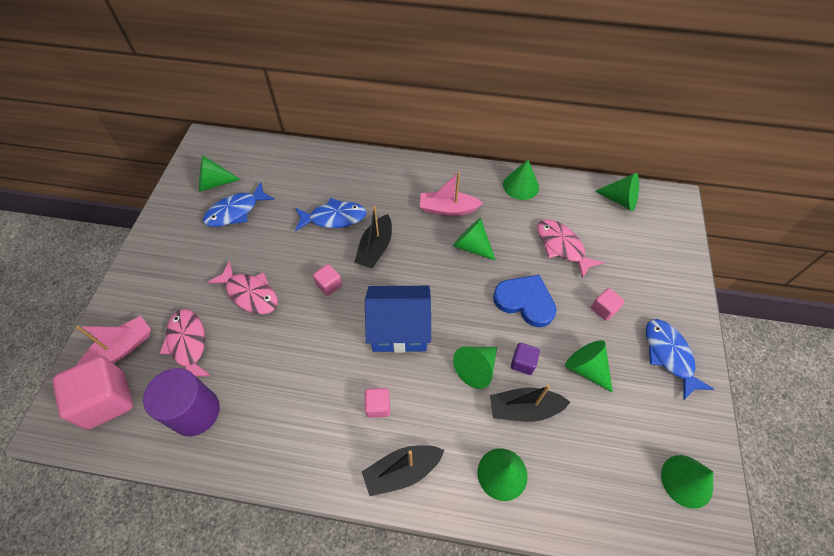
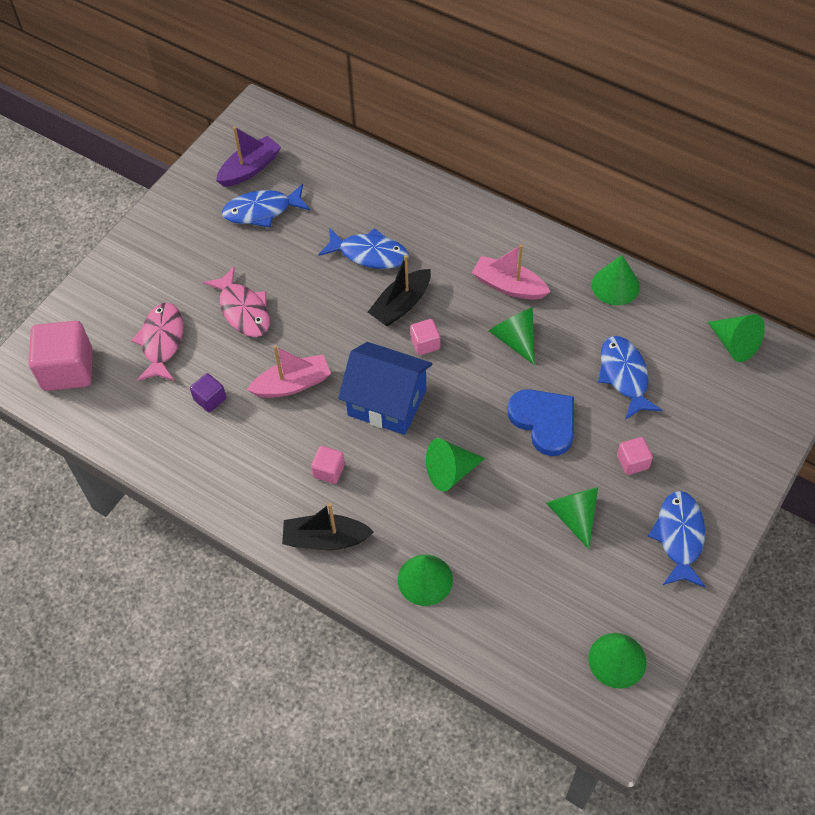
camera: 25 degrees right, 0 degrees up
pink boat [76,316,151,365] -> pink boat moved to [247,346,331,398]
purple cylinder [143,368,220,436] -> none
green cone [199,155,241,192] -> purple boat [216,126,281,187]
pink cube [313,264,342,296] -> pink cube moved to [410,319,440,355]
black boat [490,385,570,422] -> none
purple cube [511,343,540,375] -> purple cube moved to [190,373,226,412]
pink fish [537,219,604,279] -> blue fish [598,336,662,420]

